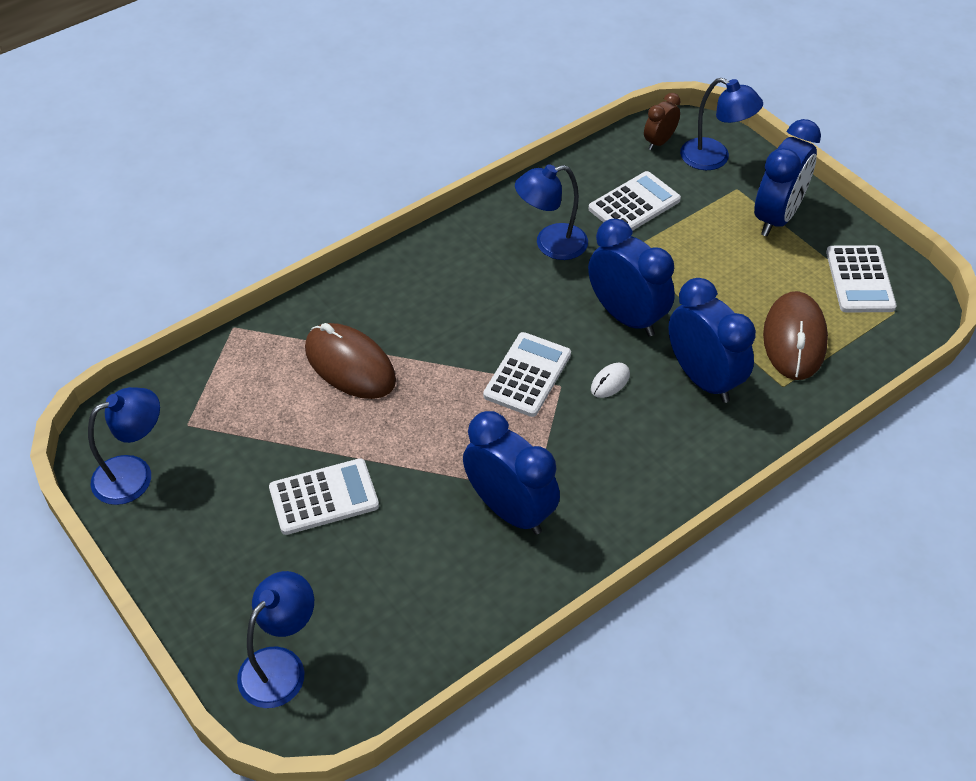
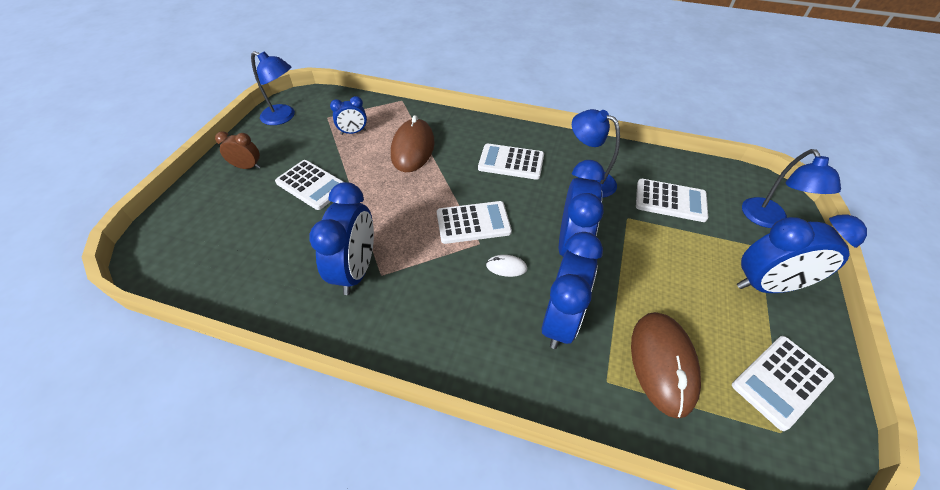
camera: 55 degrees right, 0 degrees up
blue lamp [237,571,314,708] -> none
brown clock [644,93,681,150] -> brown clock moved to [215,131,260,169]
brown mouse [763,291,828,380] -> brown mouse turned 60 degrees counterclockwise [631,312,701,419]
none -> blue clock [330,96,367,135]
none -> white calculator [478,143,544,180]

